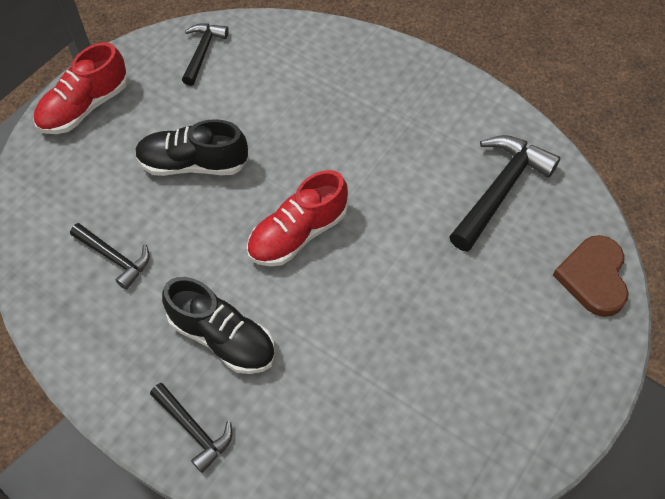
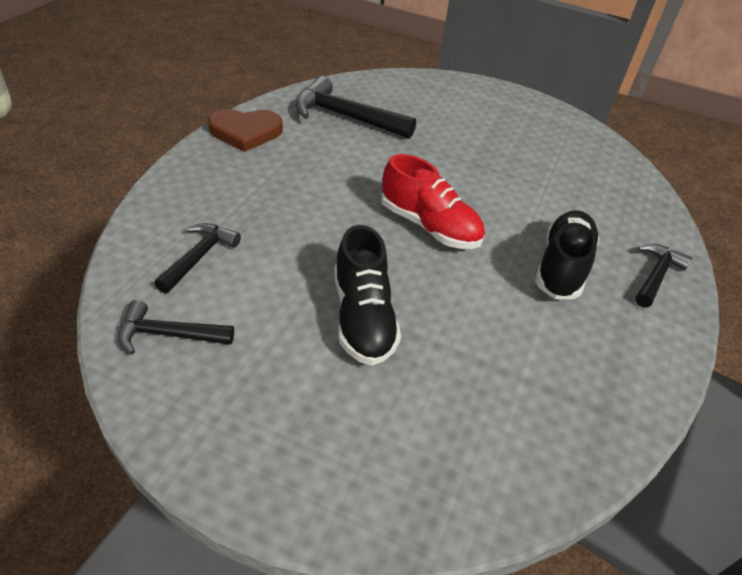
camera: 105 degrees left, 15 degrees down
red shoe [33,42,128,134] -> none
black hammer [70,223,150,290] -> black hammer moved to [154,223,241,294]
brown heart [553,235,629,317] -> brown heart moved to [208,109,283,152]

